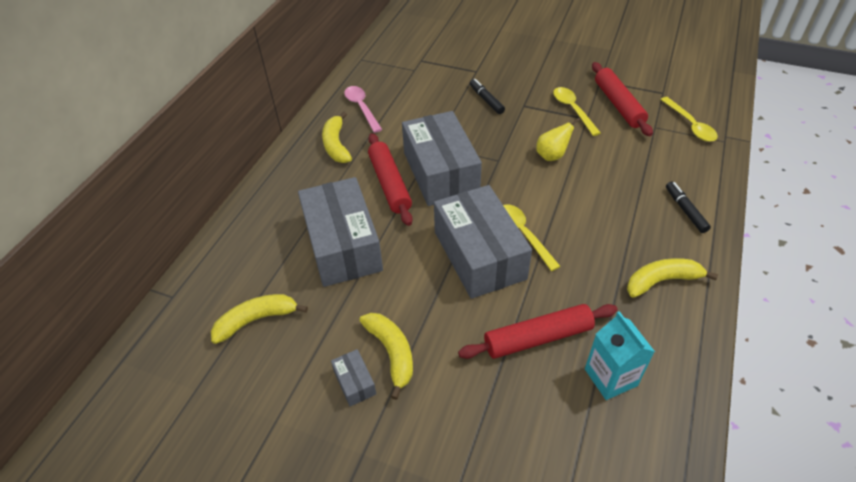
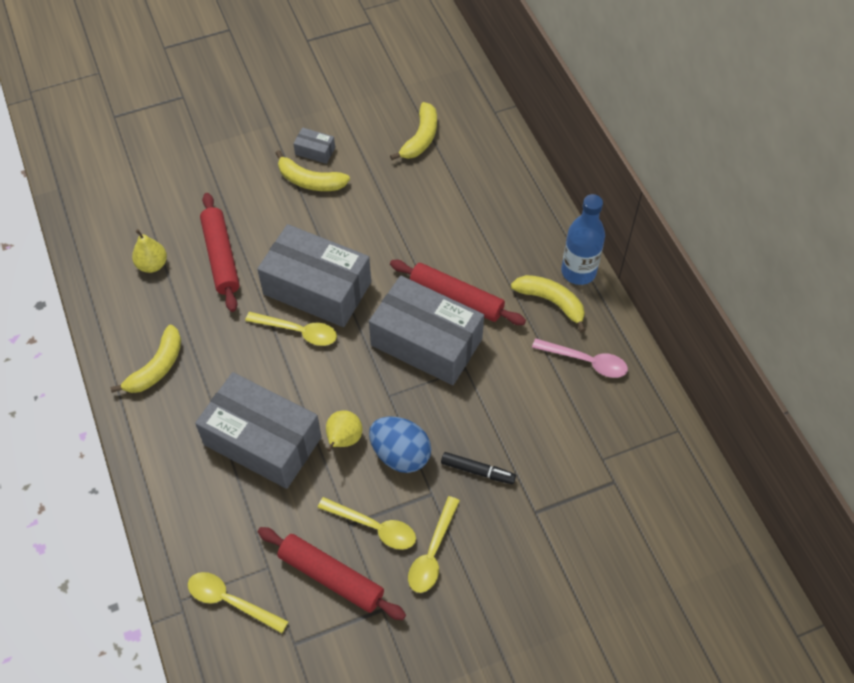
camera: 135 degrees right, 10 degrees up
grey box [298,177,383,287] -> grey box moved to [195,372,322,489]
red rolling pin [458,304,618,359] -> red rolling pin turned 45 degrees counterclockwise [200,193,240,312]
turquoise carton [585,311,655,400] -> yellow pear [132,229,167,273]
black marker [666,181,711,233] -> none
none -> blue egg [369,416,431,473]
none -> yellow spoon [408,496,460,593]
none -> blue bottle [561,194,605,285]

